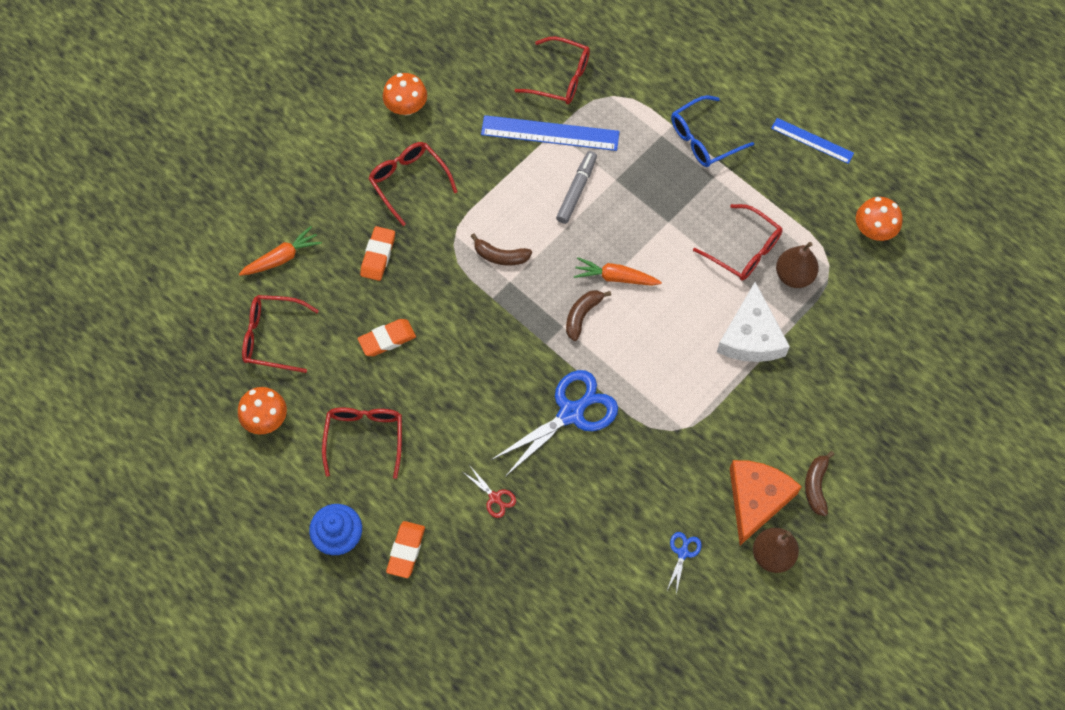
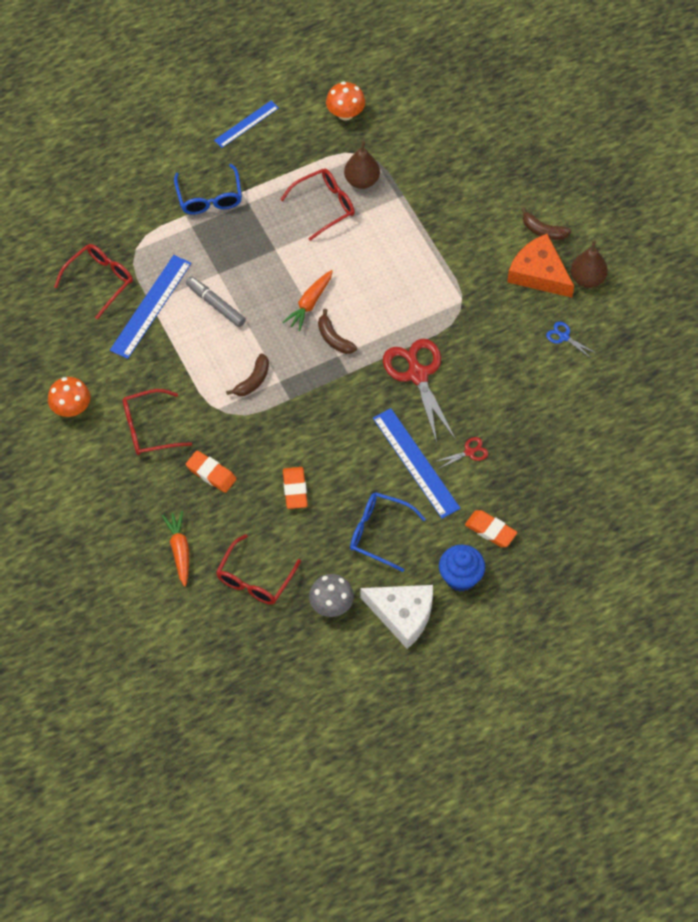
camera: 70 degrees left, 5 degrees down
orange mushroom [238,387,287,435] -> grey mushroom [309,574,354,617]
red glasses [322,408,402,479] -> blue glasses [350,492,426,572]
blue scissors [491,370,618,477] -> red scissors [383,339,455,443]
white cheese [717,282,790,362] -> white cheese moved to [360,585,433,649]
none -> blue ruler [373,408,460,519]

